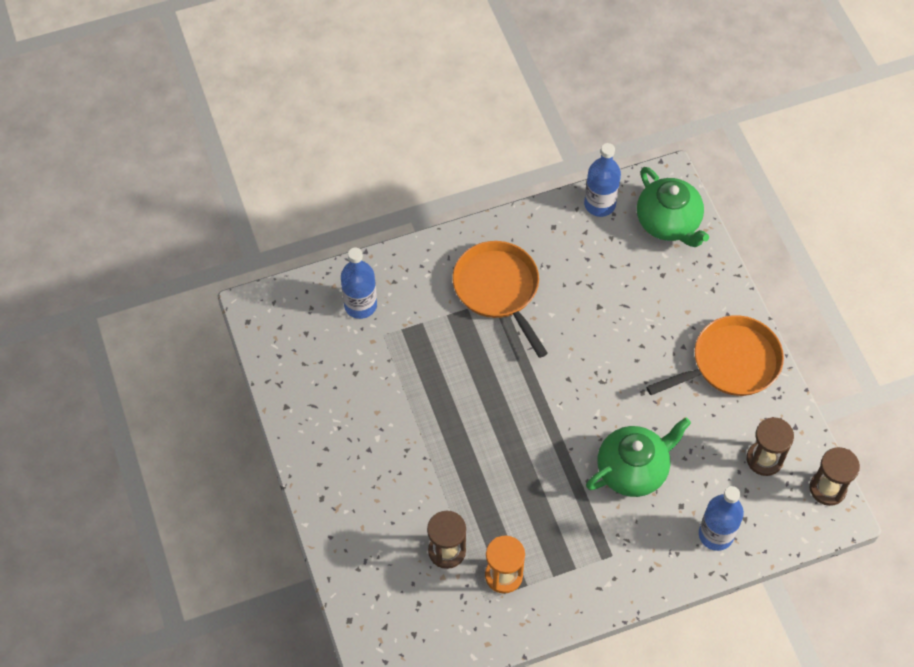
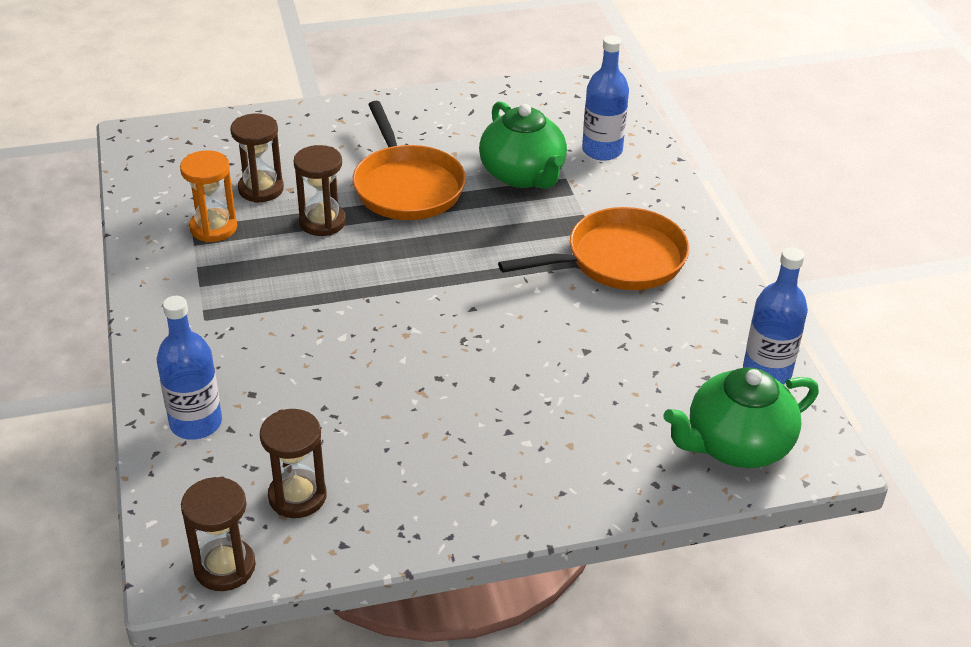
camera: 95 degrees right, 20 degrees down
green teapot [586,418,691,497] -> green teapot moved to [479,101,567,189]
orange pan [646,315,784,396] -> orange pan moved to [353,101,466,220]
none -> brown hourglass [294,145,346,236]

